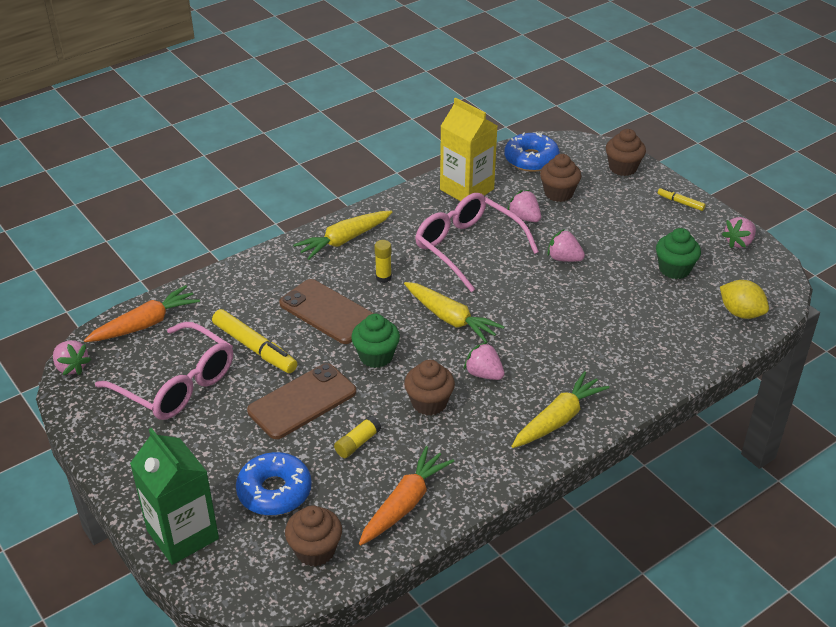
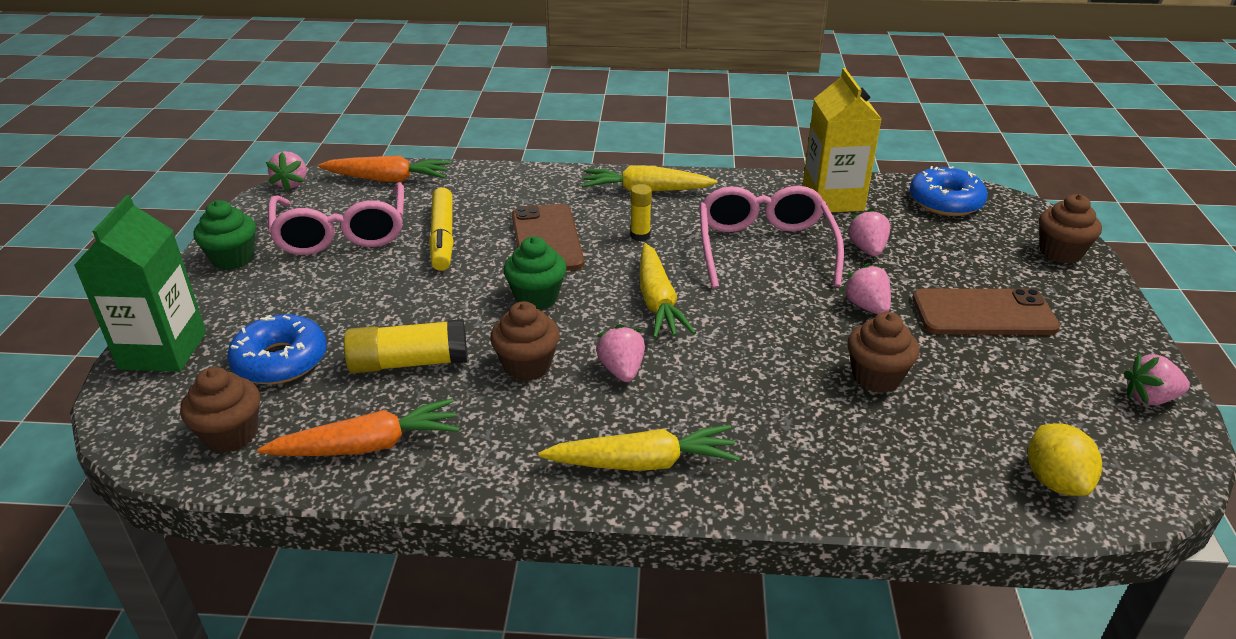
camera: 40 degrees right, 5 degrees down
brown phone [247,363,356,439] -> brown phone moved to [912,288,1060,335]
yellow glue stick [334,416,381,458] -> yellow glue stick [344,319,467,373], size x1.77
brown cupcake [540,154,581,202] -> brown cupcake moved to [848,312,919,393]
green cupcake [656,228,701,279] -> green cupcake moved to [193,200,256,270]
yellow marker [658,188,706,211] -> none

